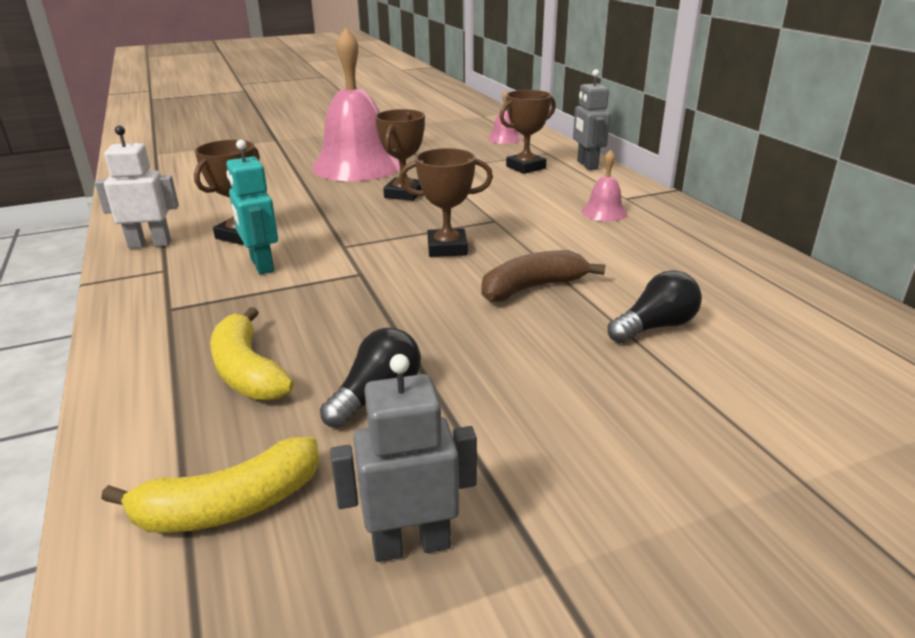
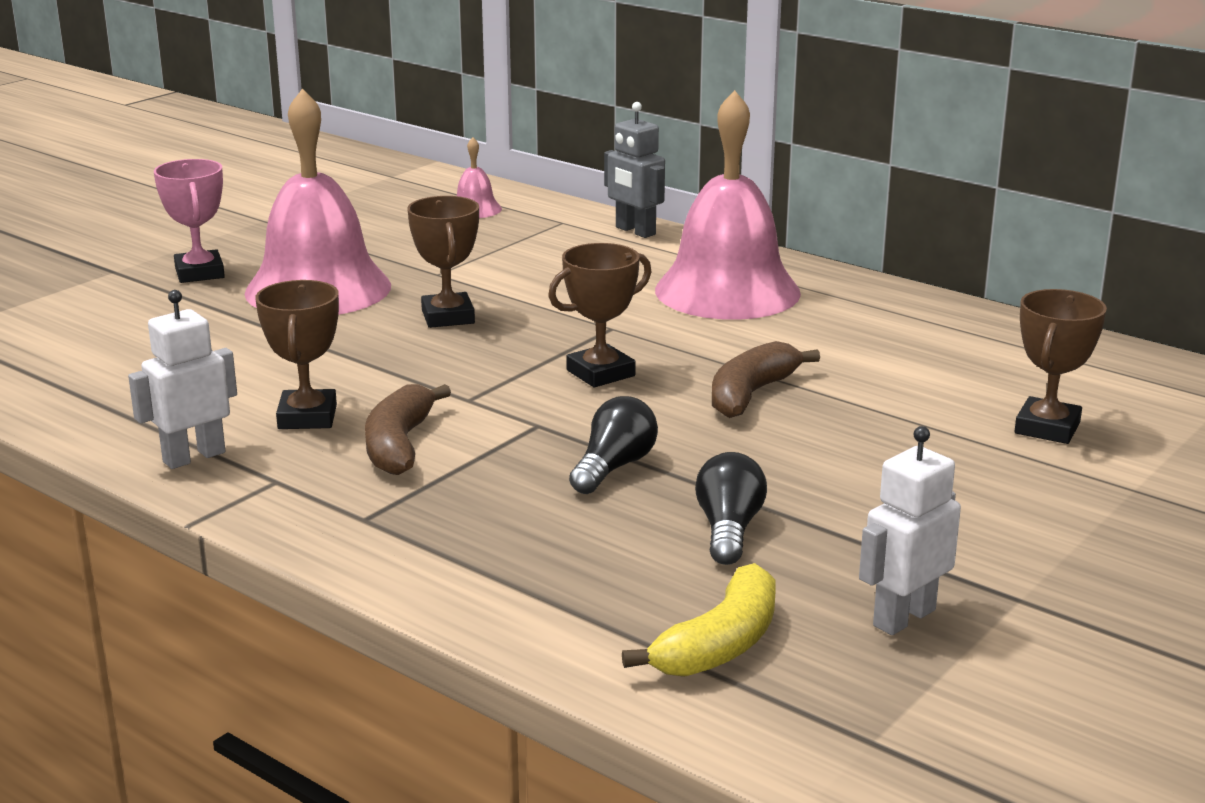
camera: 30 degrees left, 5 degrees down
yellow banana [210,307,294,400] -> none
turquoise robot [226,140,278,275] -> brown banana [365,384,451,475]
grey robot [330,354,477,562] -> white robot [859,426,961,635]
brown trophy [500,90,556,174] -> brown trophy moved to [1014,289,1107,444]
pink bell [581,150,627,221] -> pink bell [655,90,801,320], size x2.41
black light bulb [607,270,702,343] -> black light bulb moved to [569,396,658,494]
none -> pink trophy [154,159,225,283]

